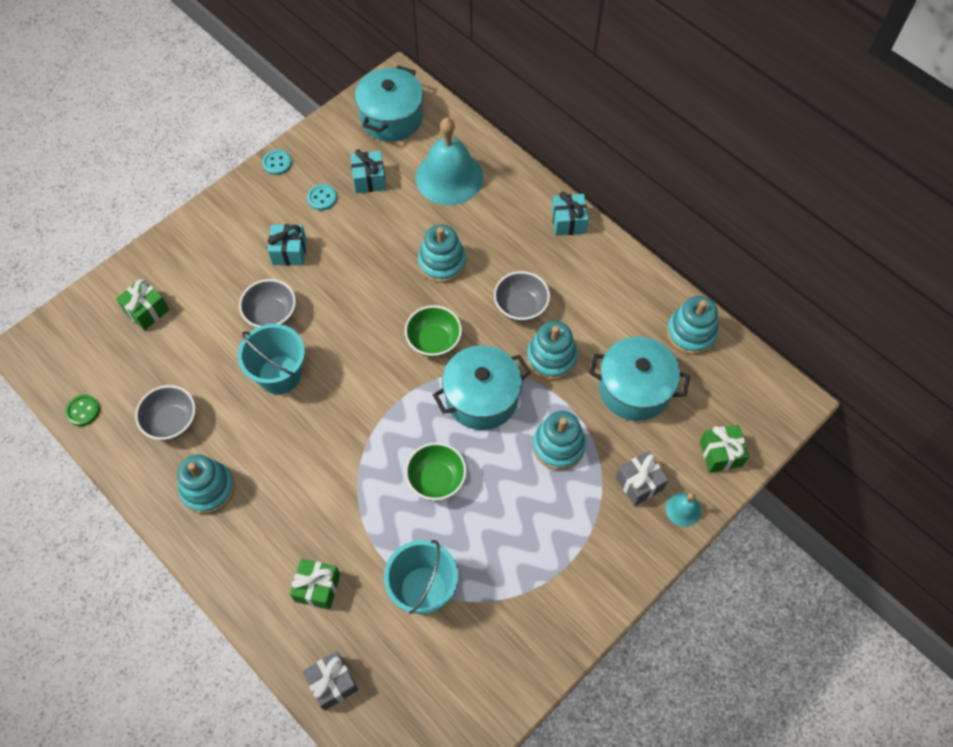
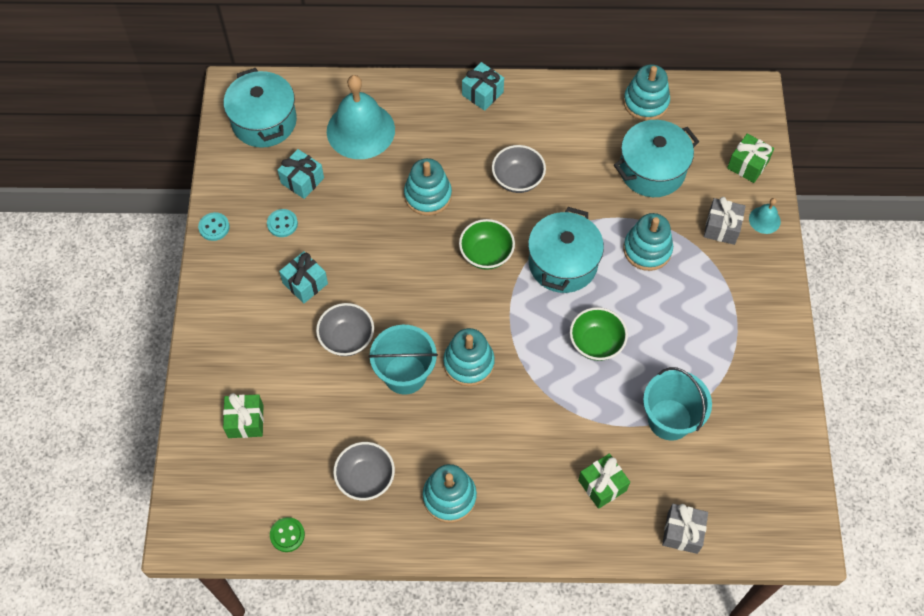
camera: 45 degrees left, 0 degrees up
turquoise stacking toy [527,321,578,380] -> turquoise stacking toy moved to [443,328,495,386]

